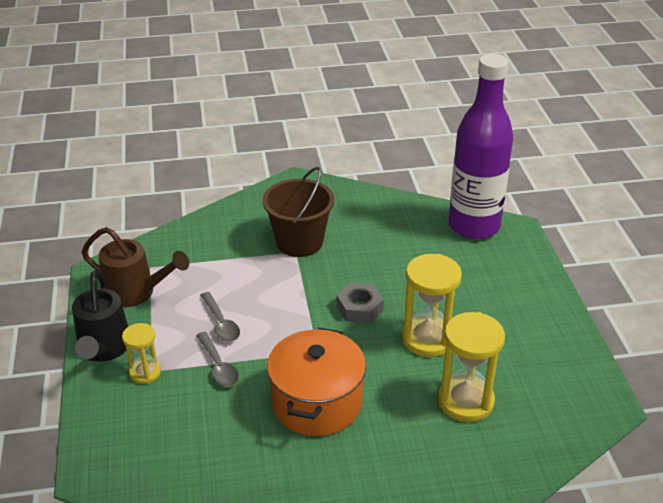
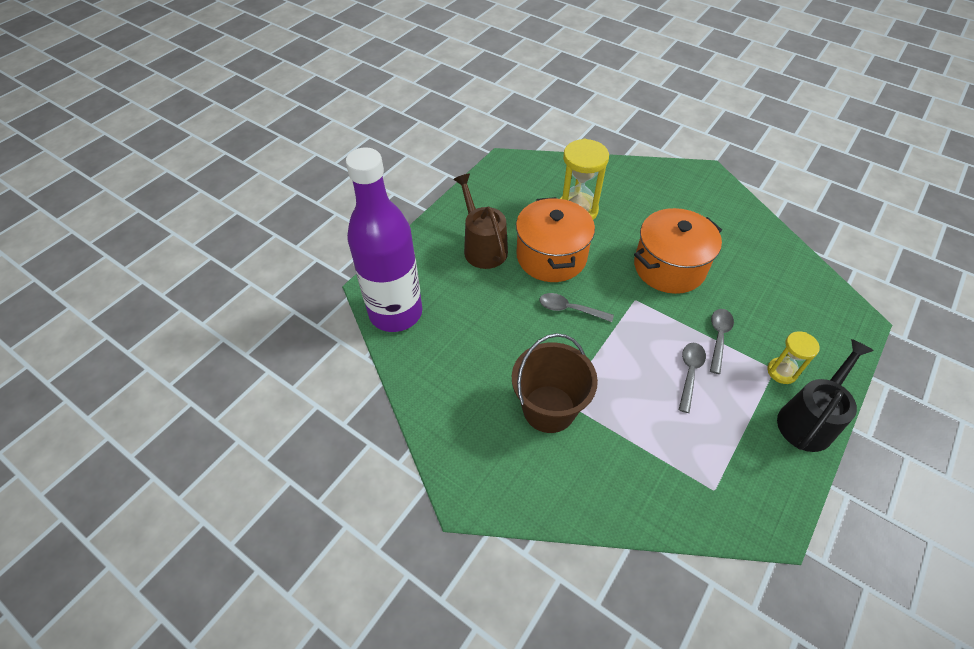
camera: 135 degrees left, 15 degrees up
brown watering can [82,227,189,308] -> brown watering can moved to [453,173,508,269]
grey nut [337,283,384,323] -> grey spoon [539,293,614,322]
yellow hourglass [402,254,462,357] -> orange pot [516,197,595,282]

